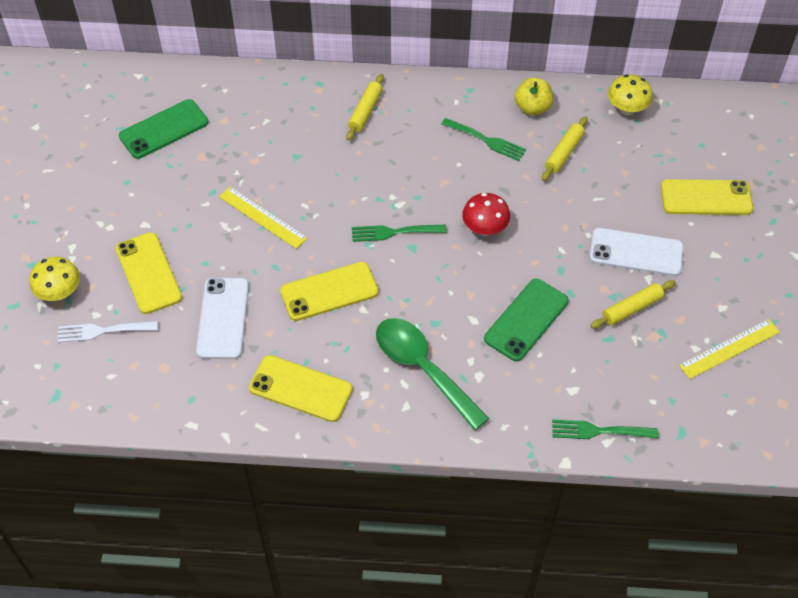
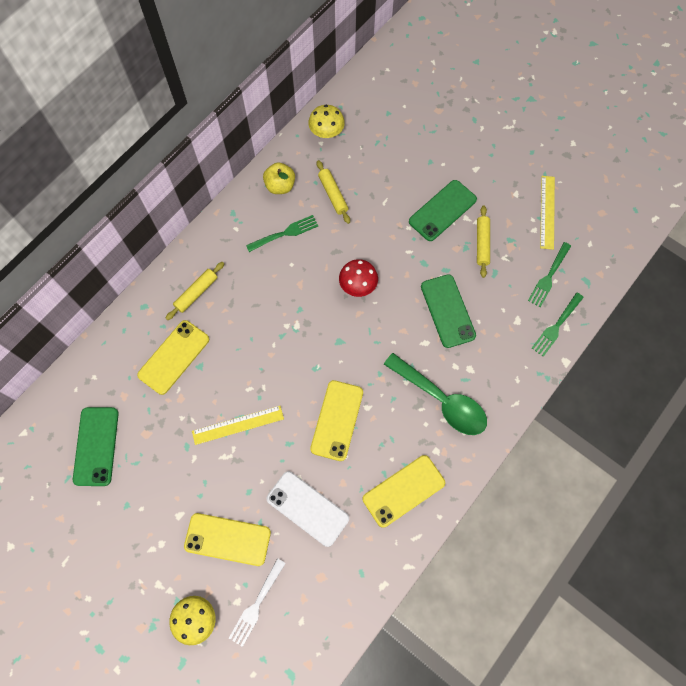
camera: 55 degrees left, 15 degrees up
yellow rolling pin [346,74,384,141] -> yellow rolling pin turned 75 degrees clockwise [165,262,224,320]
green fork [352,225,447,242] -> green fork moved to [528,242,571,307]
green spoon [376,318,490,430] -> green spoon turned 135 degrees counterclockwise [384,353,487,435]
white phone [589,228,684,276] -> green phone [409,180,477,241]
yellow phone [661,179,753,215] -> yellow phone moved to [137,320,209,395]

